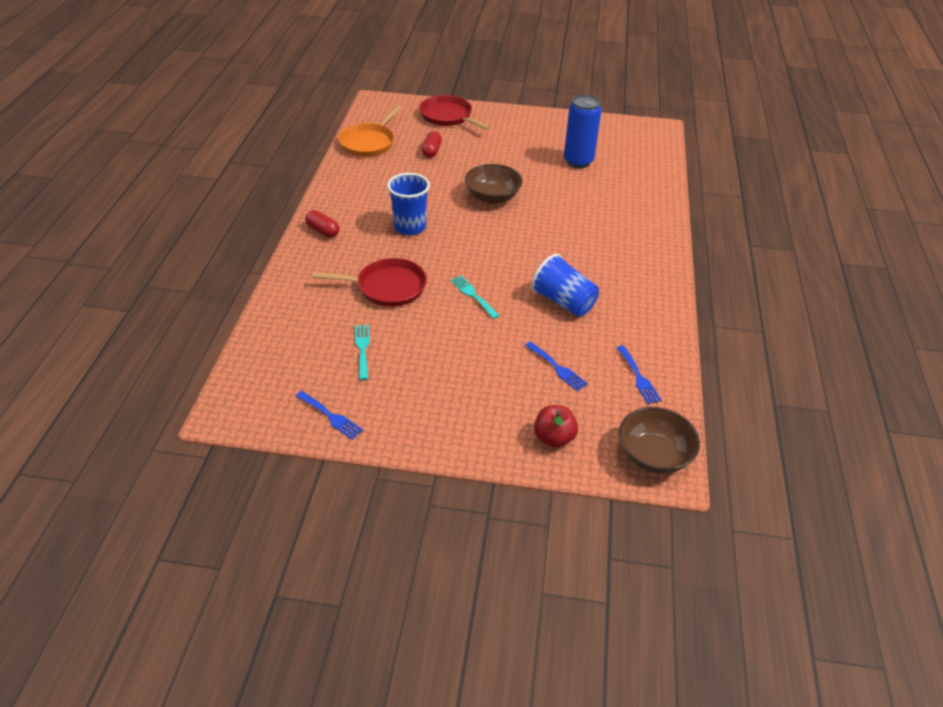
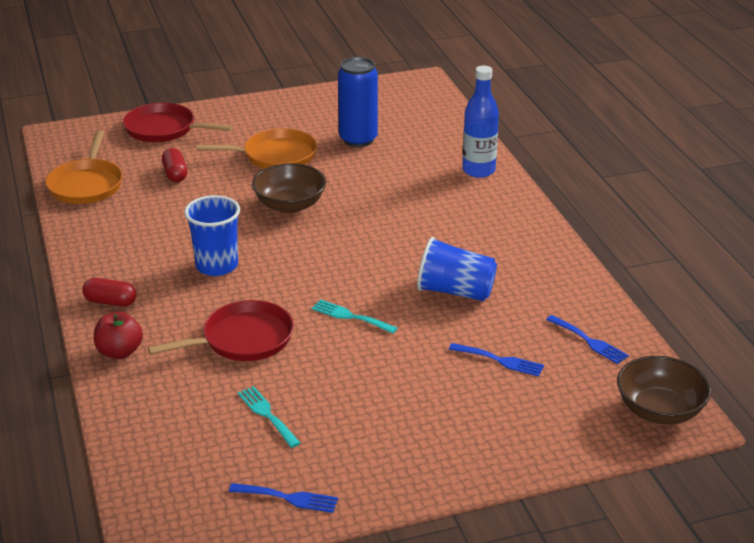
camera: 25 degrees left, 10 degrees down
red apple [534,405,578,448] -> red apple moved to [94,312,143,359]
none -> orange pan [196,128,317,169]
none -> blue bottle [462,66,499,178]

